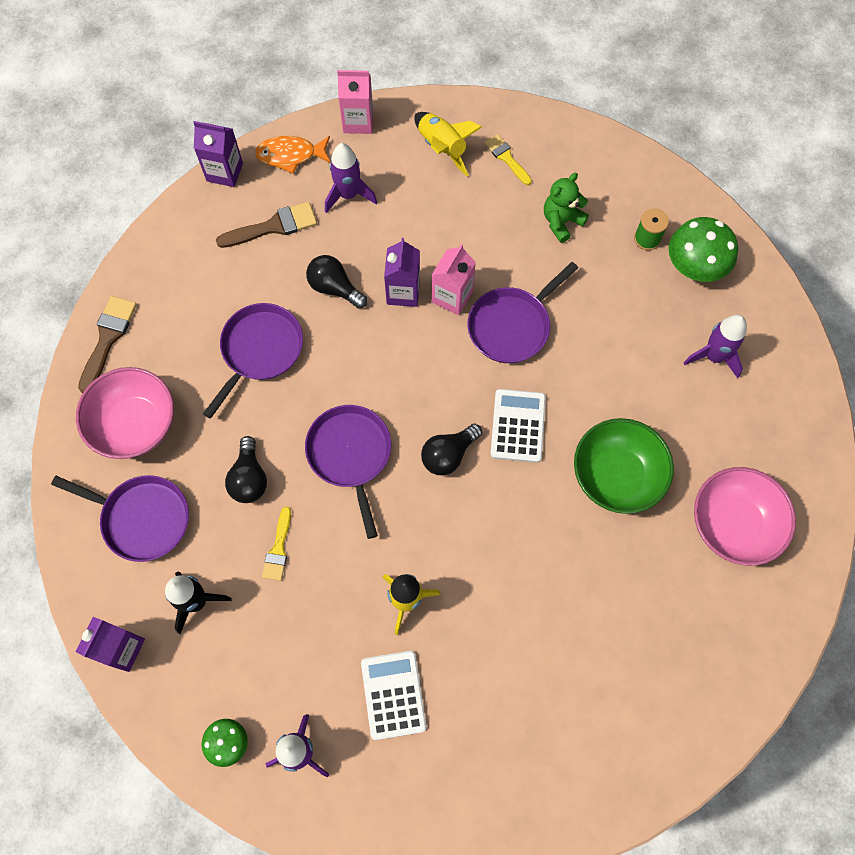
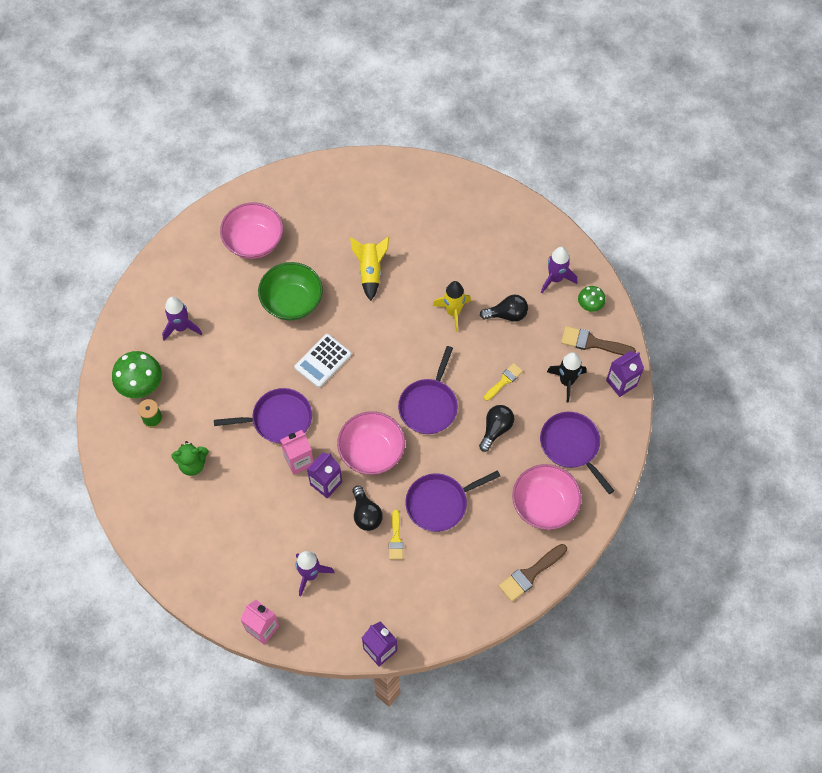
camera: 145 degrees left, 5 degrees down
brown brush [216,202,317,248] -> brown brush moved to [561,326,636,355]
orange fish [255,136,331,173] -> none
white calculator [361,651,427,740] -> none
yellow rocket [414,112,482,176] -> yellow rocket moved to [350,237,389,301]
black light bulb [421,424,482,475] -> black light bulb moved to [480,294,528,322]
yellow brush [484,134,532,185] -> yellow brush moved to [389,509,403,560]
none -> pink bowl [337,411,405,475]

